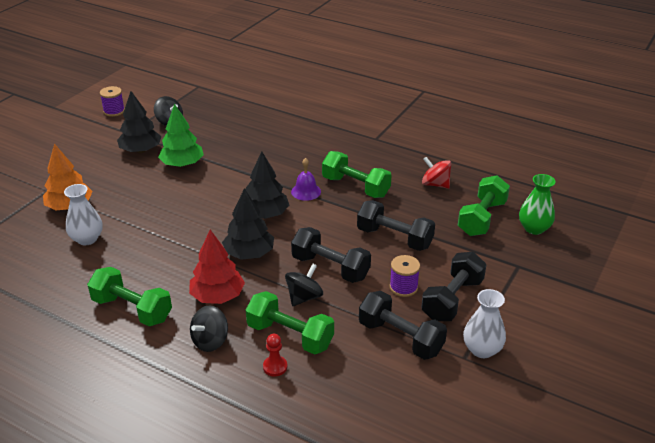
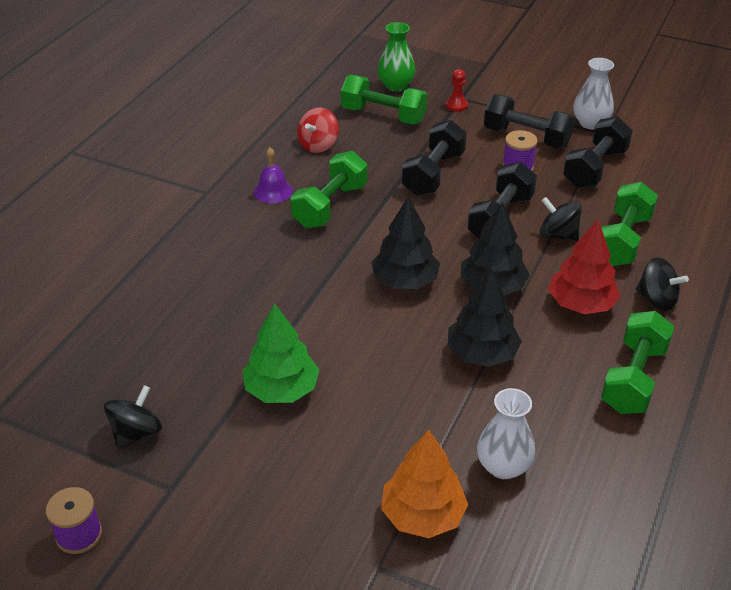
camera: 95 degrees left, 5 degrees up
black tree [117,91,162,153] -> black tree moved to [447,268,522,367]
red pawn [263,334,287,376] -> red pawn moved to [446,69,468,112]
purple bell [291,158,321,201] -> purple bell moved to [254,148,293,203]

